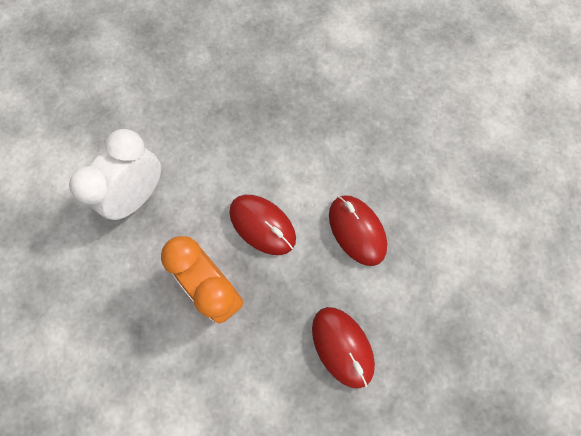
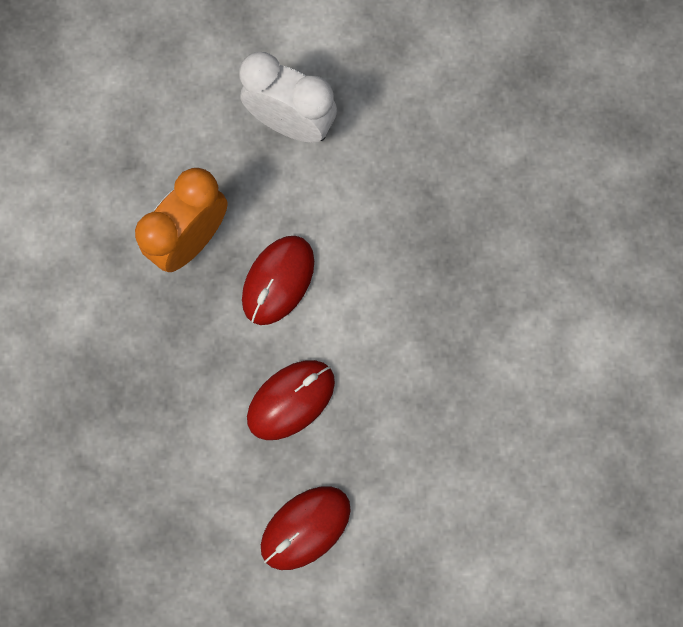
camera: 80 degrees right, 5 degrees up
red mouse [312,307,375,389] -> red mouse moved to [261,486,351,570]

